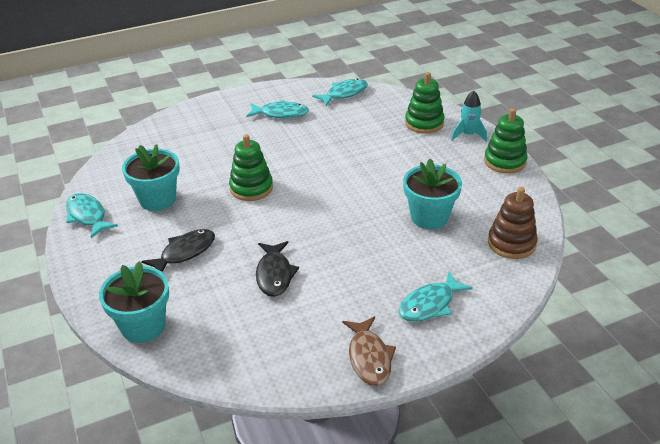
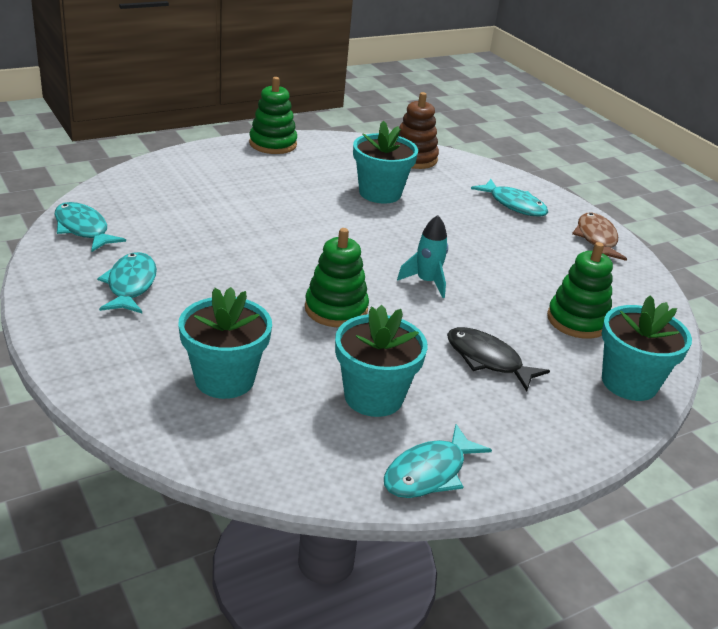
camera: 100 degrees left, 5 degrees down
black fish [256,241,299,297] -> none
brown fish [342,316,396,386] -> brown fish turned 75 degrees counterclockwise [572,212,627,261]
green stacking toy [405,72,445,134] -> green stacking toy moved to [547,242,613,339]
turquoise rocket [451,90,487,142] -> turquoise rocket moved to [397,215,448,298]
none -> turquoise flower pot [178,287,272,399]

